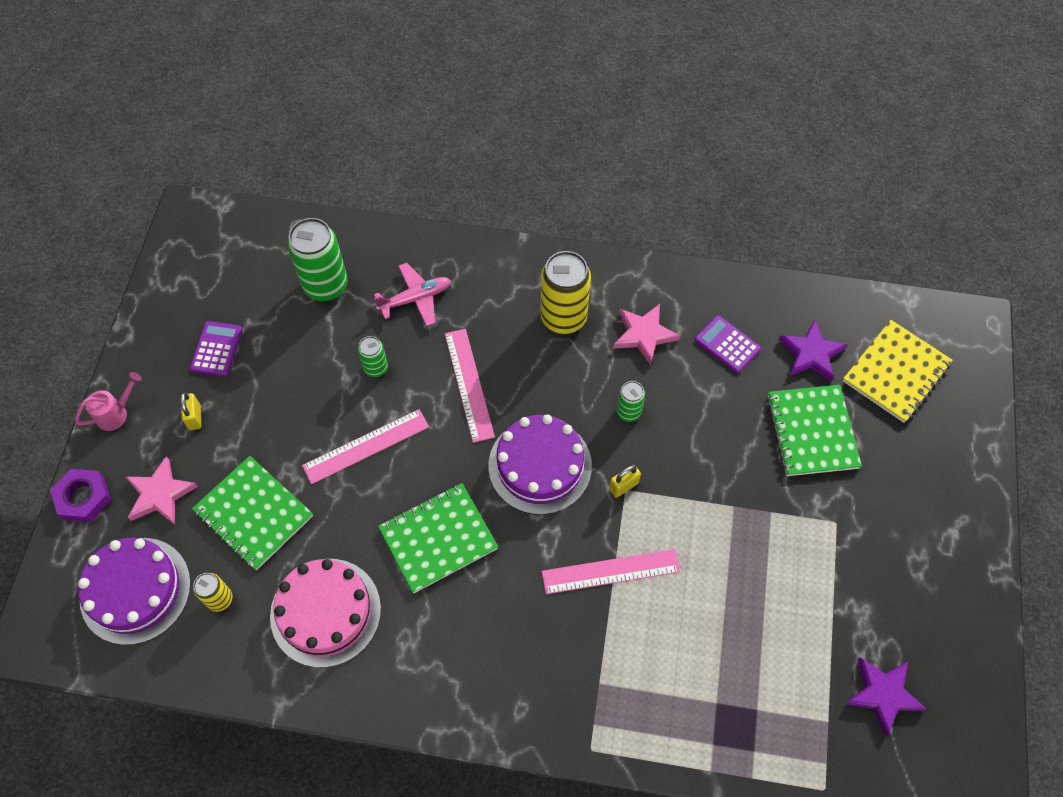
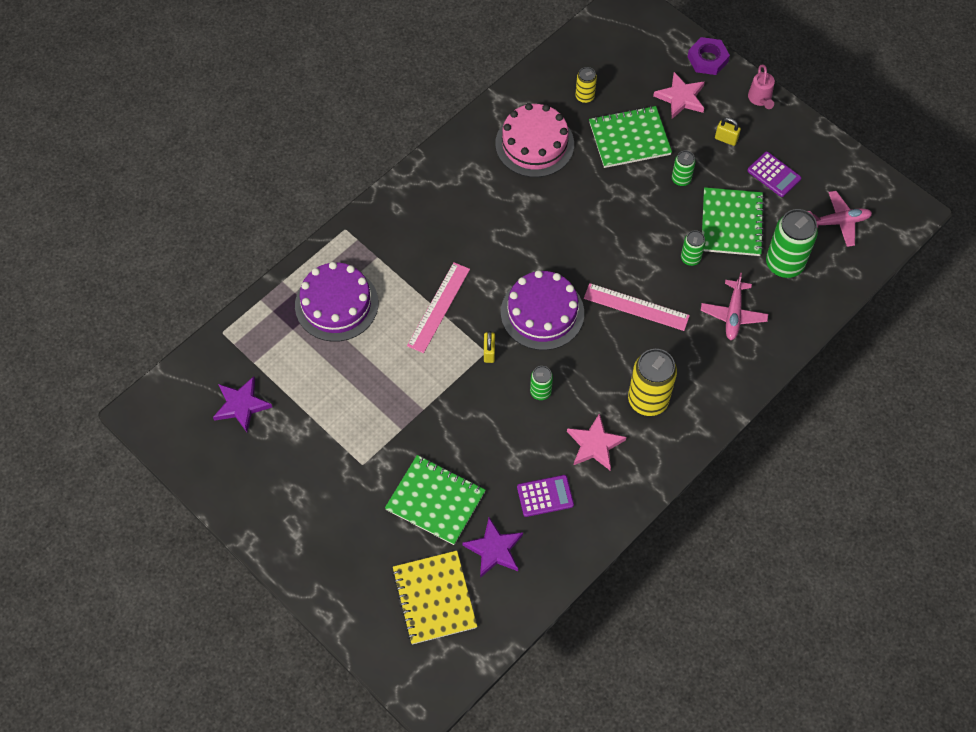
camera: 125 degrees right, 0 degrees up
purple cake [78,538,191,645] -> purple cake moved to [295,262,378,342]
pink ruler [302,409,429,484] -> none
green notebook [378,483,498,593] -> green notebook moved to [702,187,765,256]
none -> green can [672,150,696,186]
none -> pink plane [808,191,872,247]

